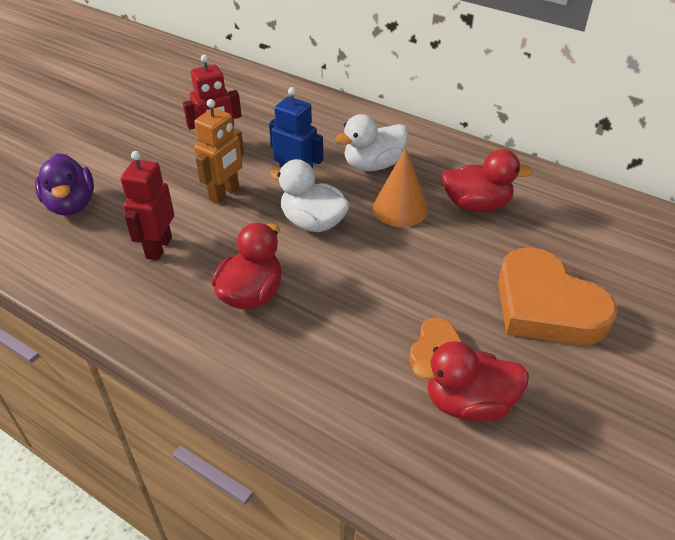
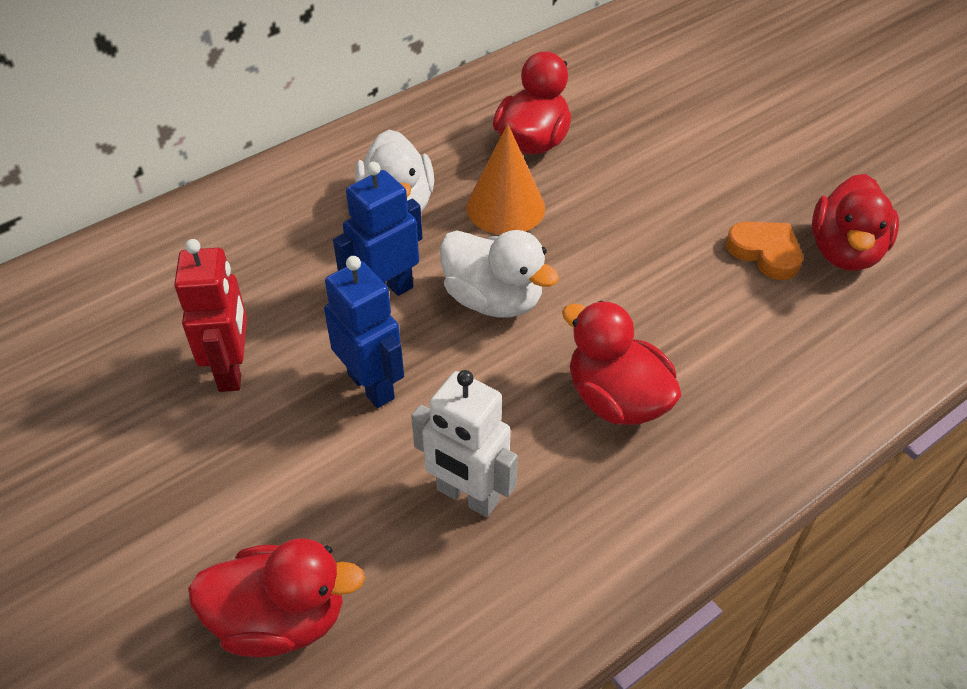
camera: 70 degrees left, 5 degrees up
purple duck [35,153,94,216] -> red duck [188,538,365,657]
red robot [120,151,174,261] -> white robot [411,370,518,517]
orange robot [194,99,244,204] -> blue robot [324,256,404,408]
white duck [270,159,350,232] -> white duck turned 105 degrees counterclockwise [440,230,559,318]
orange heart [498,248,617,345] -> none

